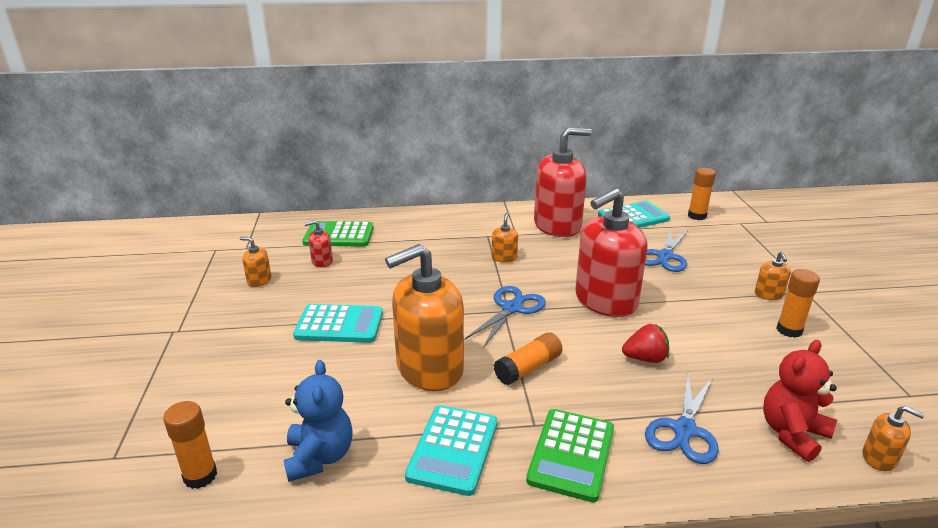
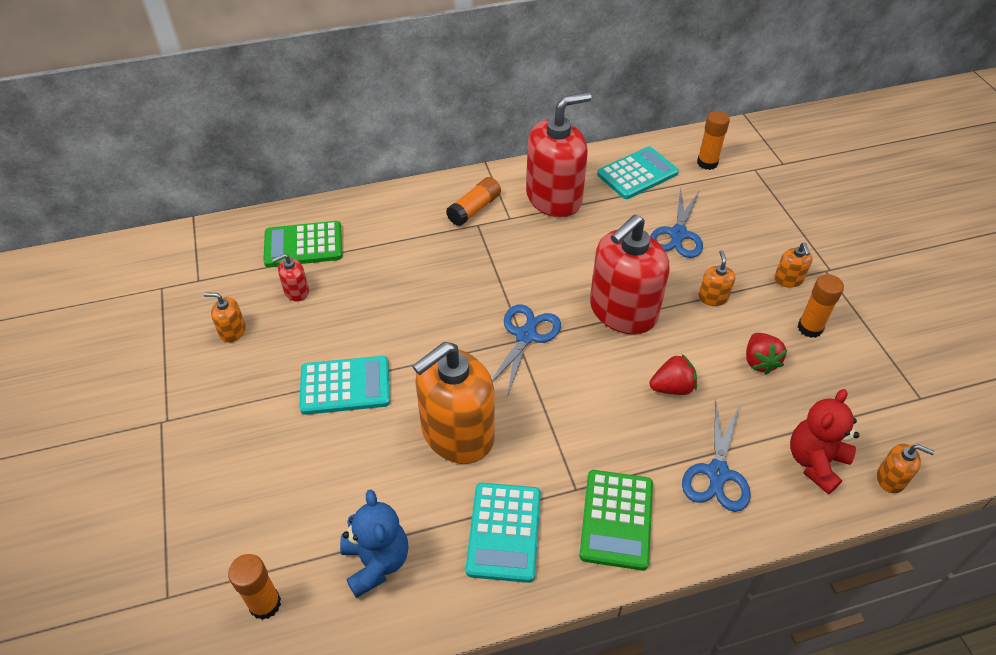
camera: 10 degrees left, 20 degrees up
orange soap dispenser [492,213,518,263] -> orange soap dispenser moved to [699,250,735,306]
orange glue stick [494,332,563,385] -> orange glue stick moved to [446,177,501,226]
none -> red strawberry [746,333,787,374]

